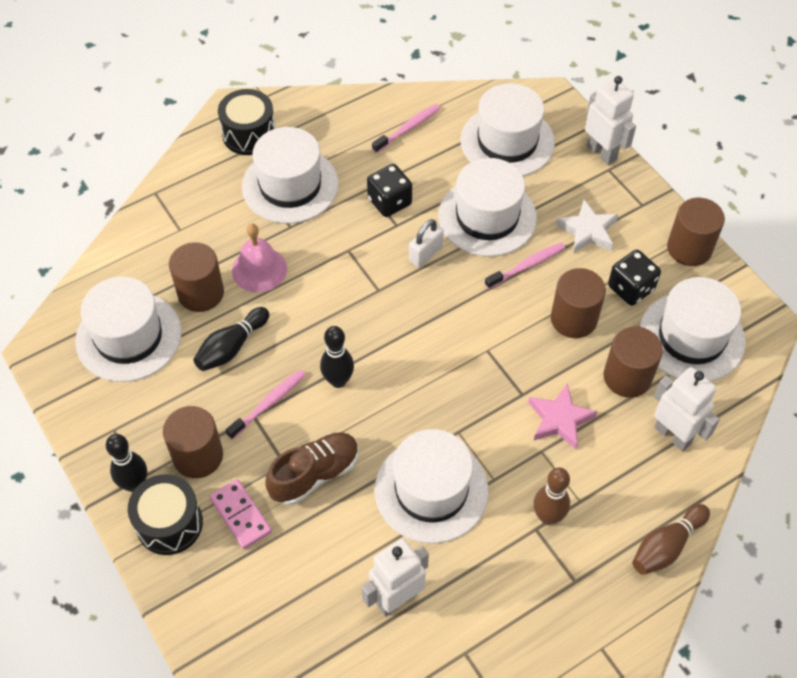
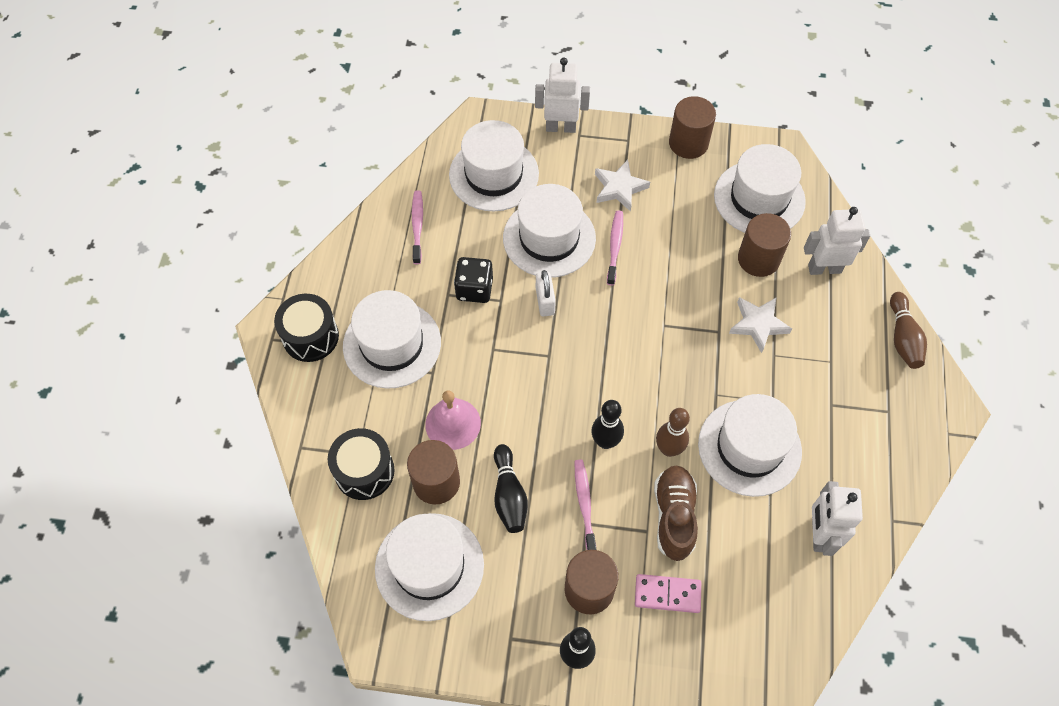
camera: 50 degrees left, 5 degrees up
black drum [128,474,203,555] -> black drum moved to [328,428,395,500]
pink star [528,383,597,449] -> white star [729,297,792,353]
brown bowling pin [533,468,570,525] -> brown bowling pin moved to [656,408,690,457]
brown cylinder [551,268,606,338] -> none
black dice [608,250,661,306] -> none

